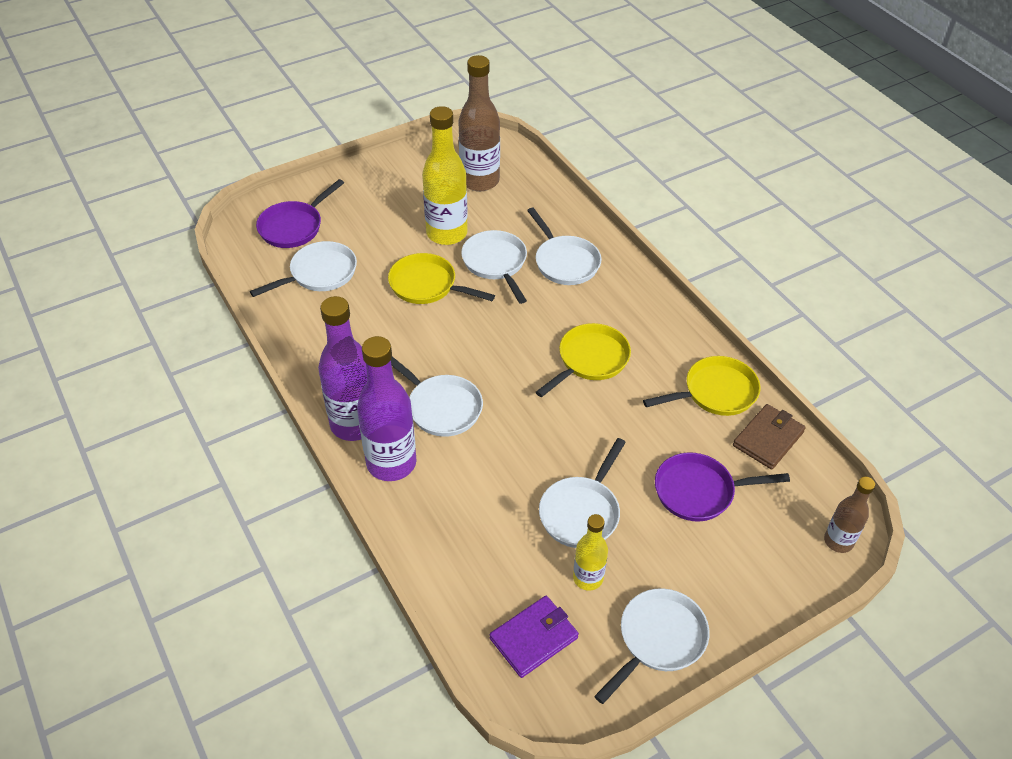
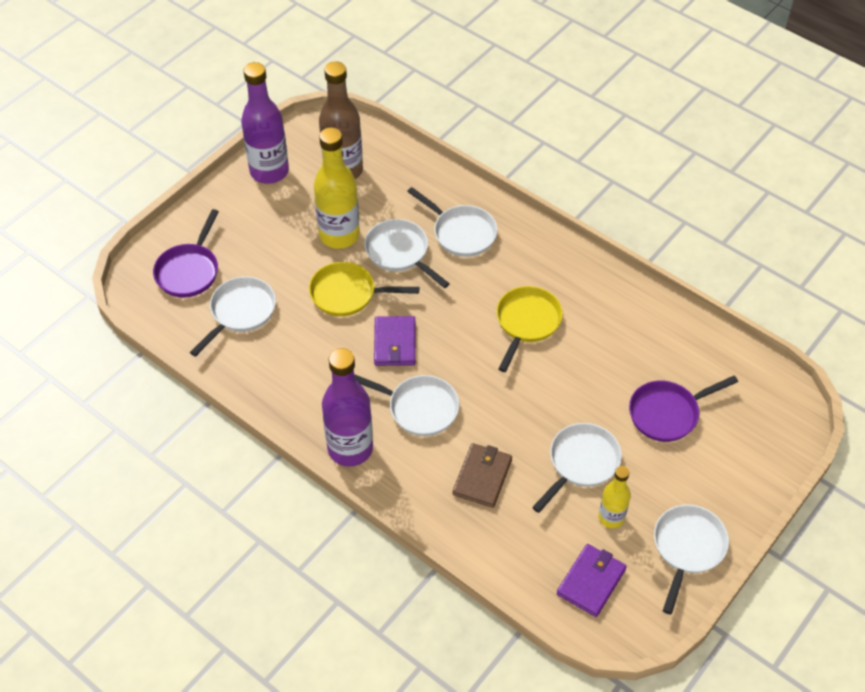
camera: 20 degrees left, 5 degrees up
purple bottle [357,336,417,481] -> purple bottle moved to [241,62,289,184]
white pan [539,438,626,548] -> white pan turned 150 degrees counterclockwise [532,423,622,513]
yellow pan [643,356,761,416] -> none
brown wallet [733,404,806,470] -> brown wallet moved to [453,443,512,508]
brown bottle [824,477,875,553] -> none
none -> purple wallet [374,316,416,366]

